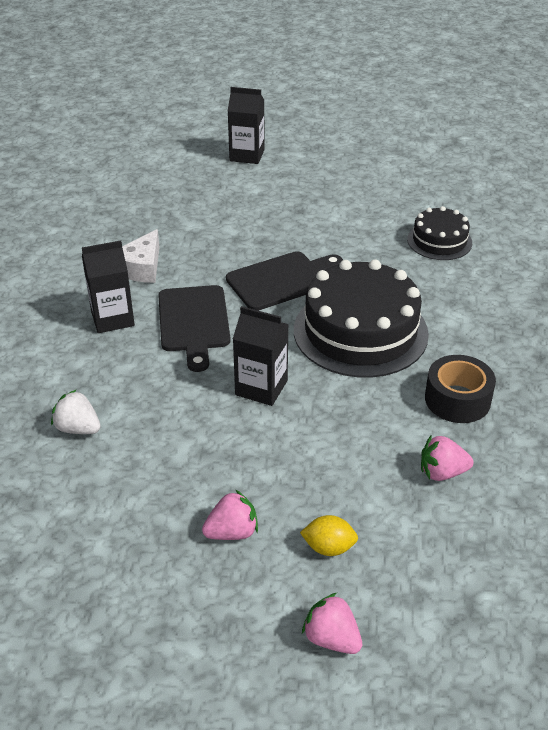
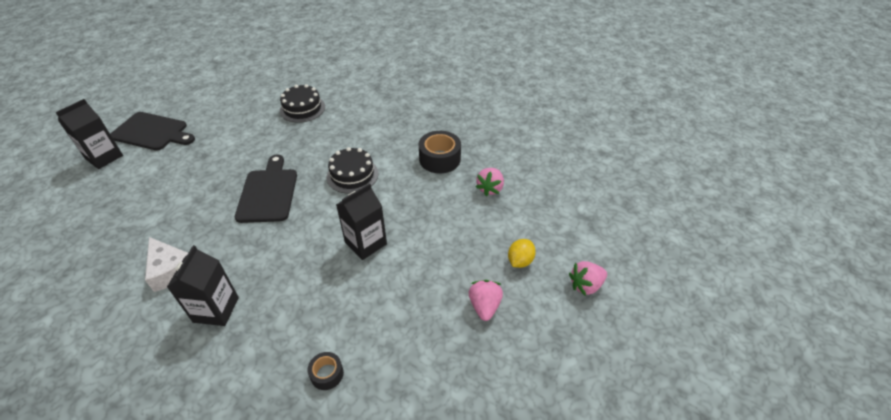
camera: 65 degrees left, 5 degrees up
white strawberry [51,389,101,434] -> black tape [308,352,344,390]
black cutting board [158,285,231,372] -> black cutting board moved to [110,112,195,150]
black cake [294,260,429,378] -> black cake [326,147,378,194], size x0.54

